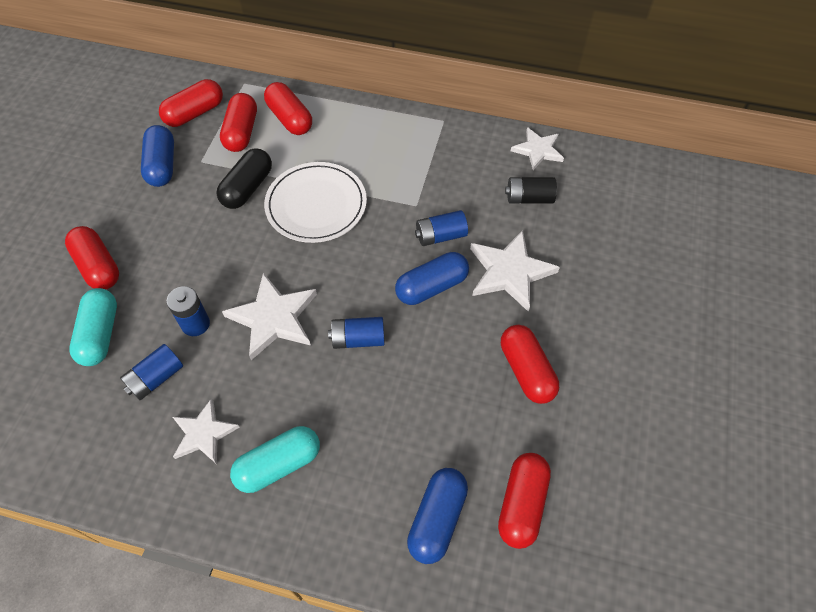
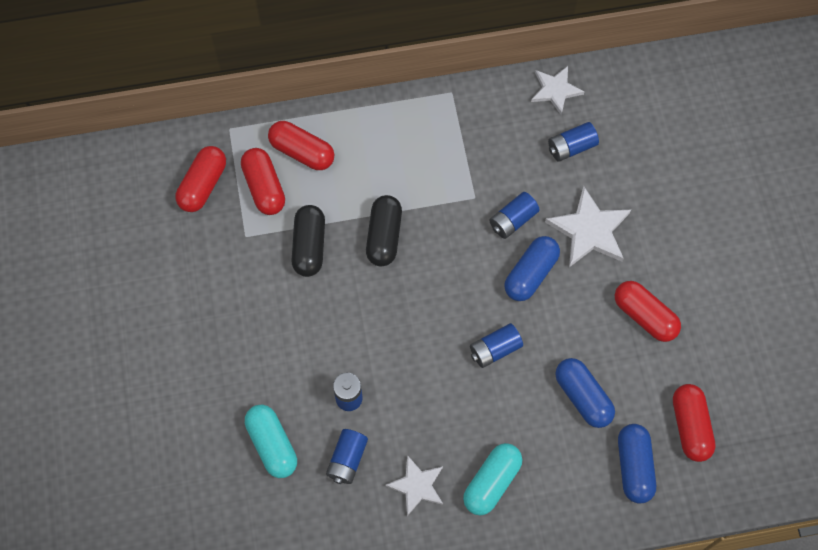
camera: 25 degrees left, 10 degrees up
red capsule [65,226,119,290] -> none
blue capsule [141,125,174,187] -> blue capsule moved to [555,358,615,428]
white star [222,273,317,360] -> none
white plate [264,162,367,243] -> black capsule [366,195,402,267]
black battery [505,177,557,203] -> blue battery [548,122,599,162]

